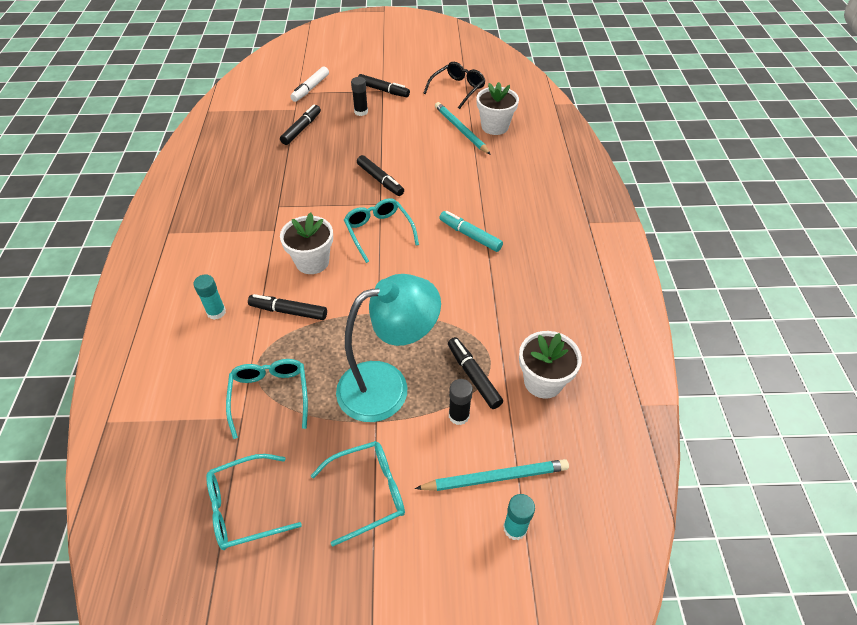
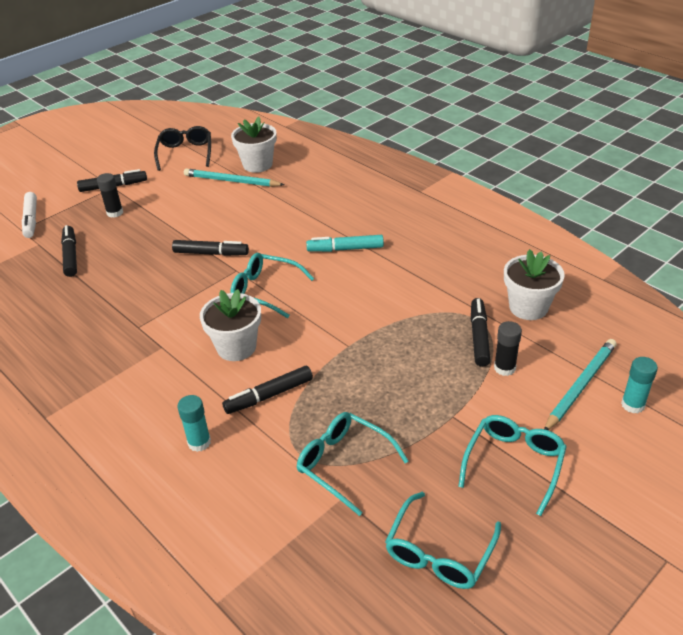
camera: 40 degrees left, 10 degrees down
turquoise lamp [336,274,441,422] -> none
black marker [448,337,503,409] -> black marker turned 75 degrees clockwise [471,298,491,367]

